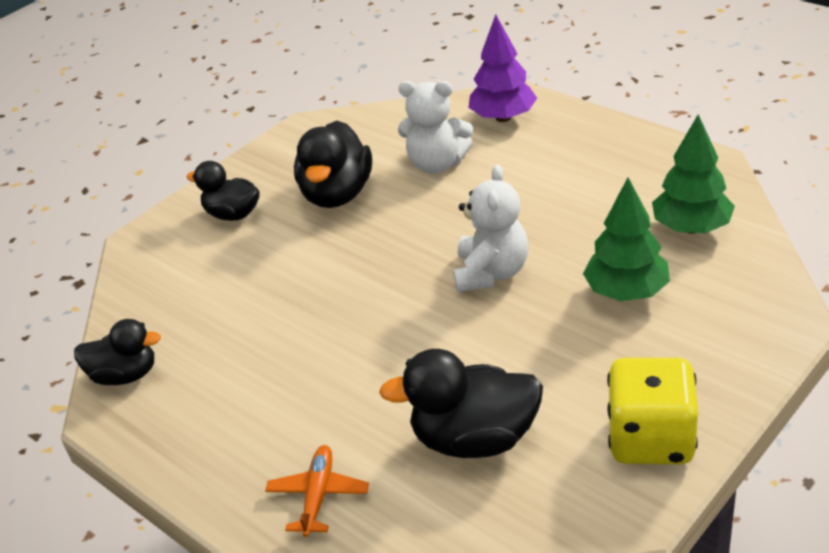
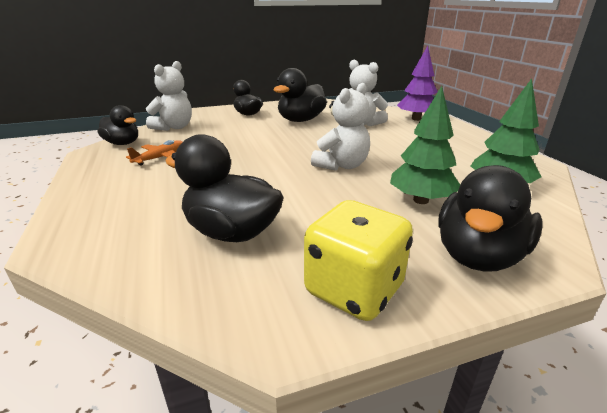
camera: 25 degrees right, 10 degrees down
orange plane [265,445,369,537] -> orange plane moved to [126,140,182,166]
none -> white teddy bear [146,61,192,131]
none -> black duck [438,165,543,271]

